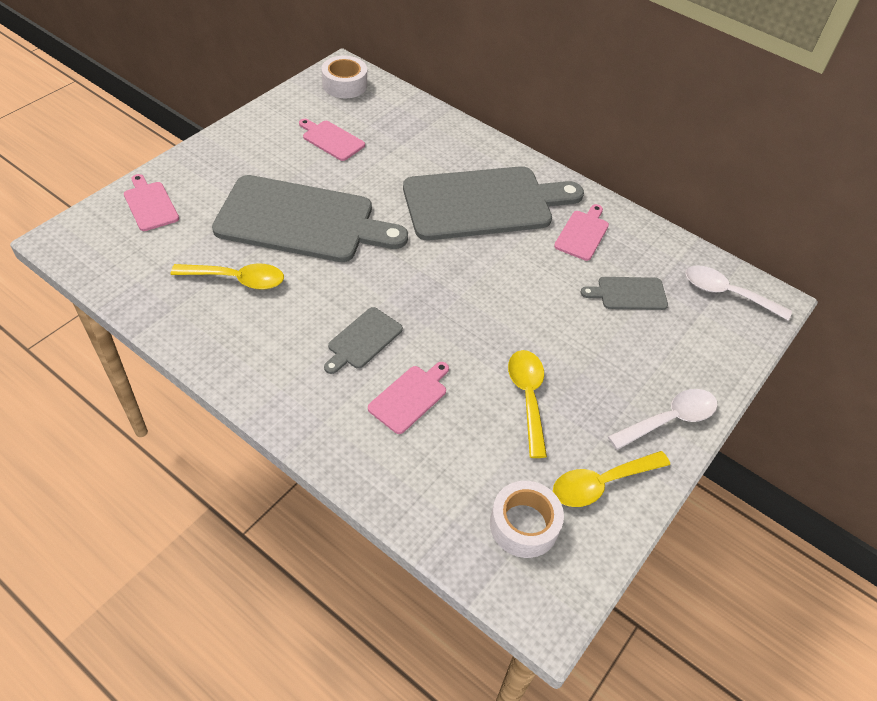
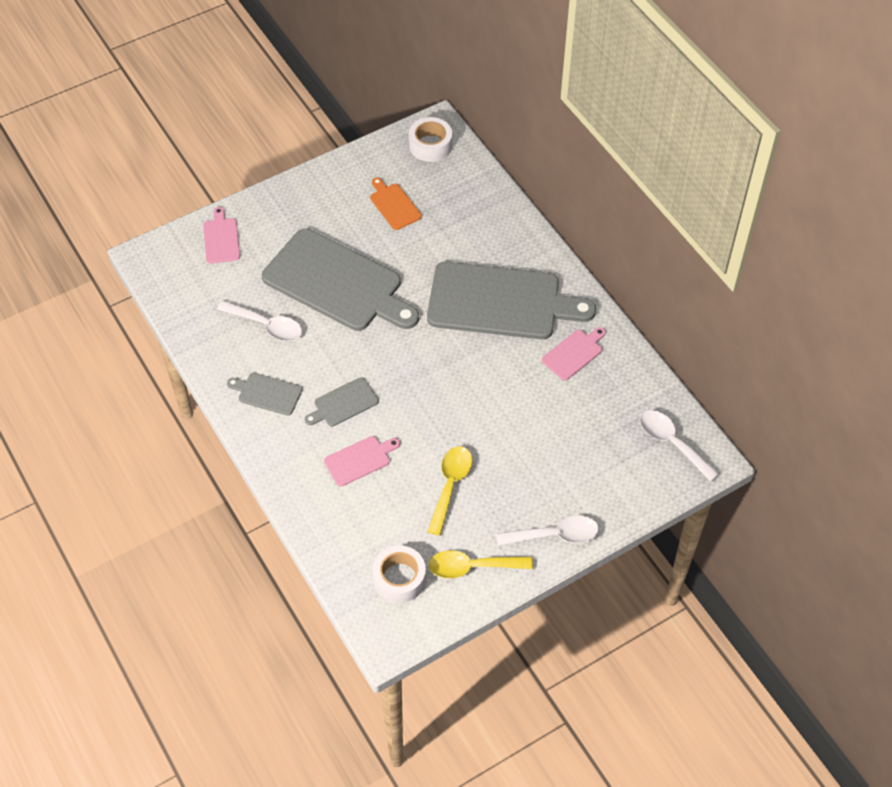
camera: 25 degrees right, 5 degrees up
yellow spoon [171,263,284,290] -> white spoon [217,301,302,341]
pink cutting board [299,119,365,161] -> orange cutting board [370,178,422,230]
grey cutting board [581,277,668,310] -> grey cutting board moved to [227,373,302,415]

